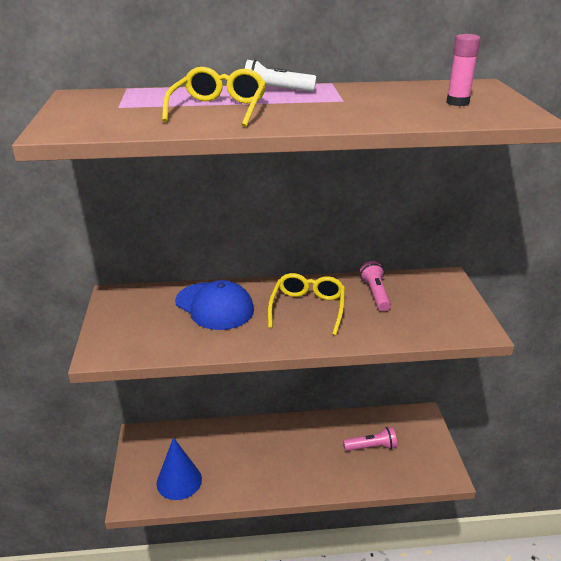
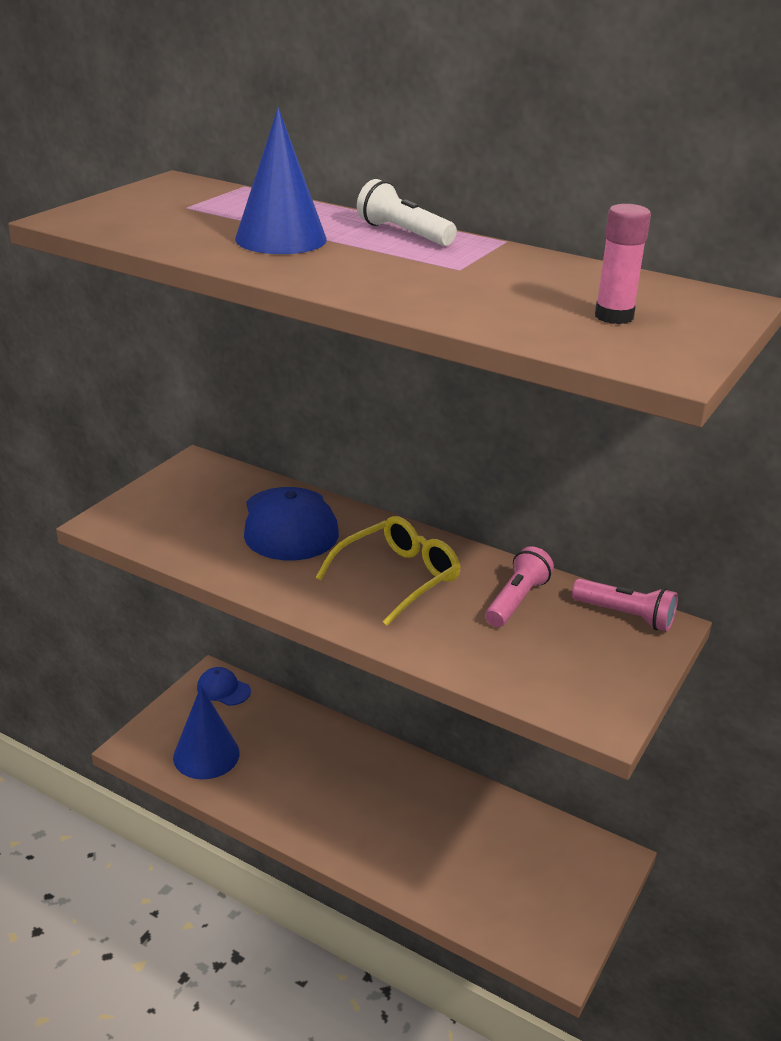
camera: 35 degrees right, 0 degrees up
yellow glasses [162,67,266,127] -> blue cone [235,107,327,254]
pink flashlight [343,427,397,451] -> pink flashlight moved to [572,579,678,631]
none -> blue cap [197,667,251,706]

